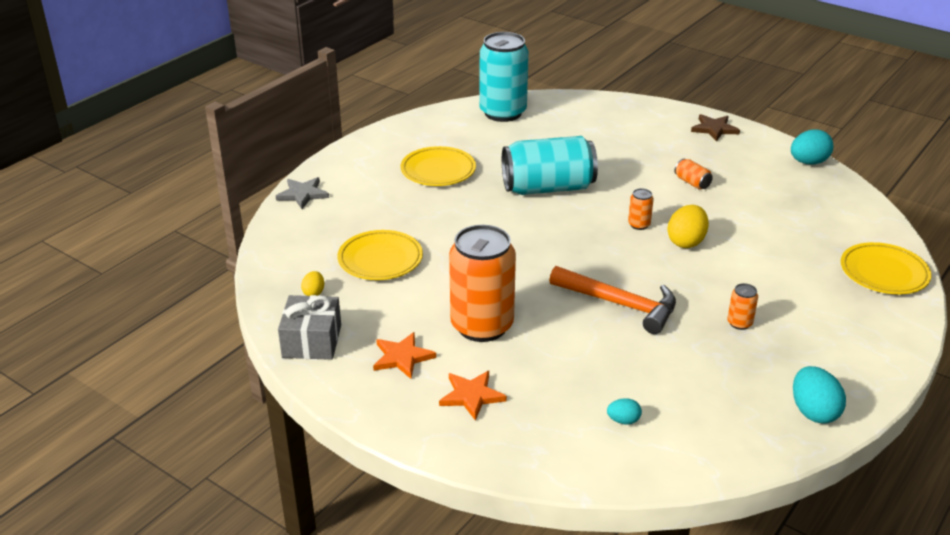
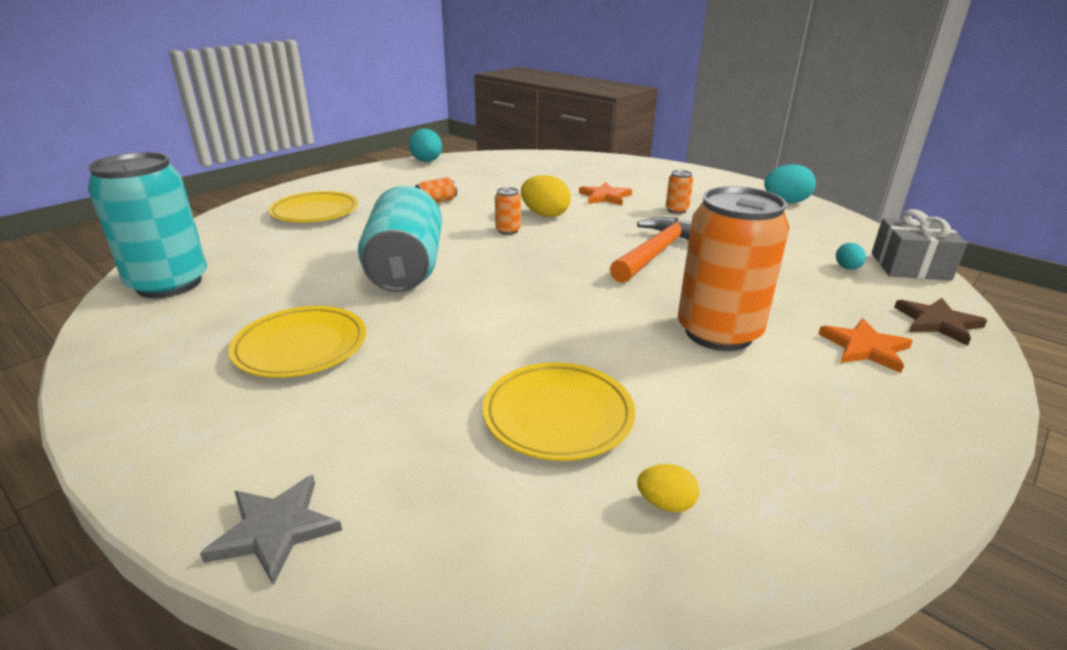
camera: 85 degrees left, 5 degrees down
grey gift [278,295,341,360] -> grey gift moved to [871,209,967,281]
orange star [373,332,436,379] -> orange star moved to [579,182,632,205]
brown star [691,114,740,142] -> brown star moved to [894,298,987,346]
yellow plate [841,242,932,294] -> yellow plate moved to [268,191,358,223]

